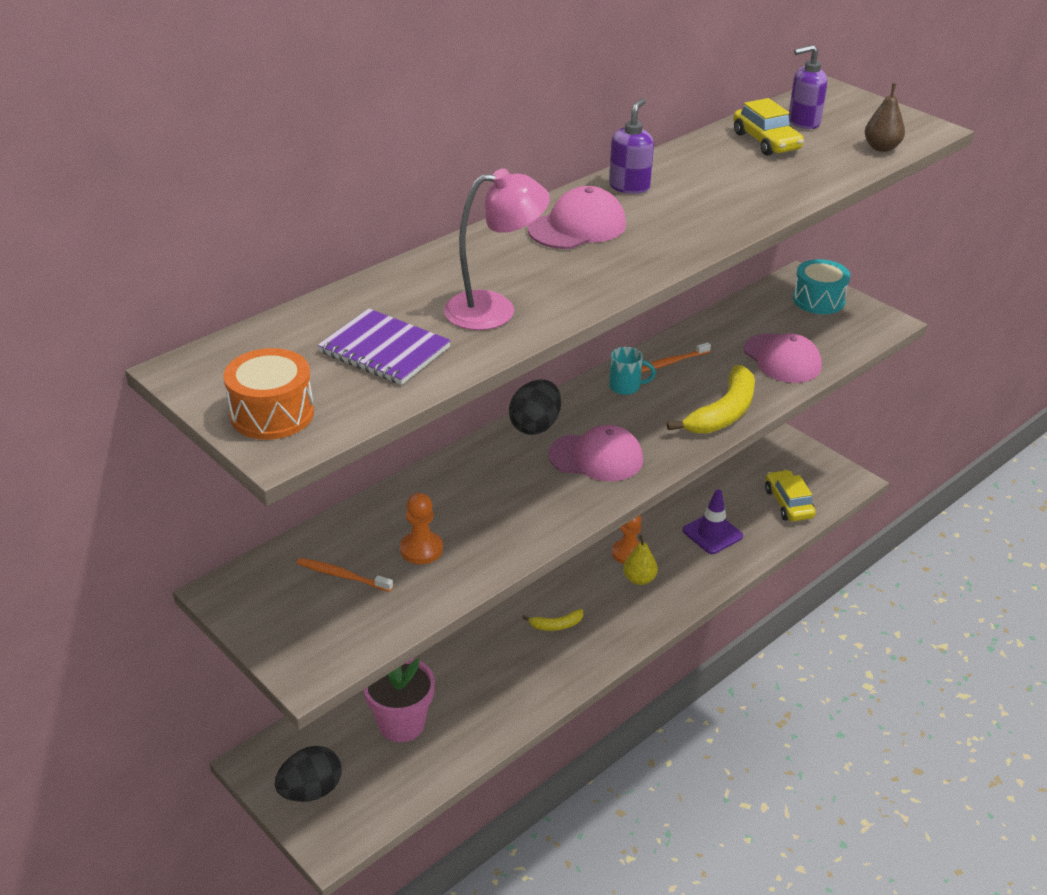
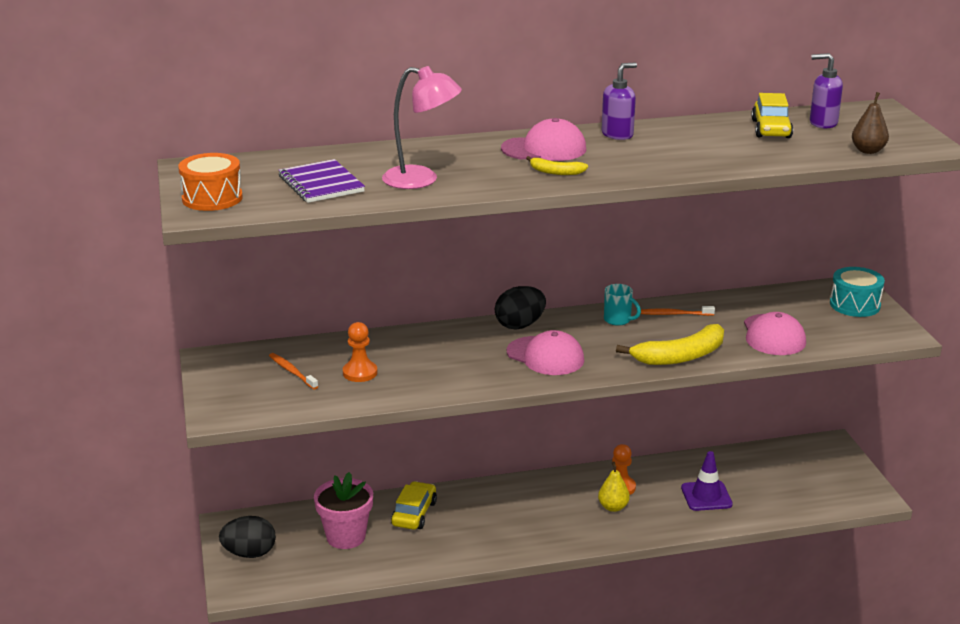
camera: 30 degrees right, 10 degrees down
yellow banana [522,609,583,631] -> yellow banana moved to [526,156,588,175]
yellow car [765,470,816,522] -> yellow car moved to [391,481,437,530]

